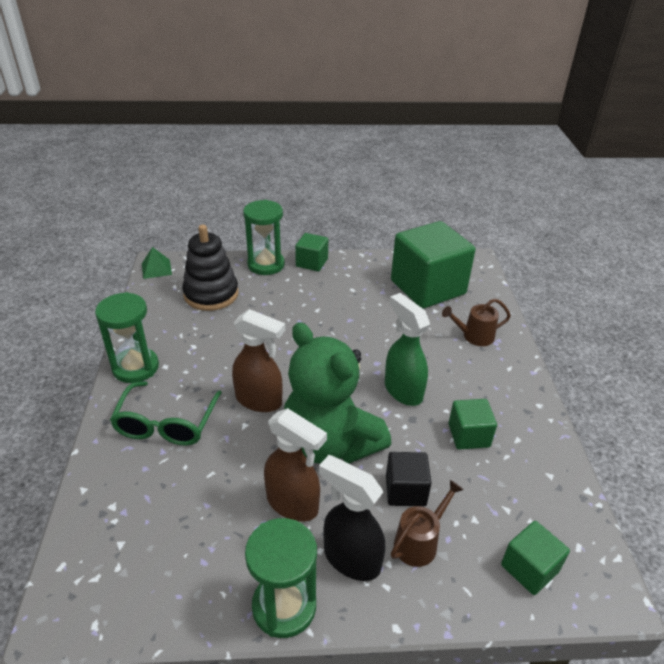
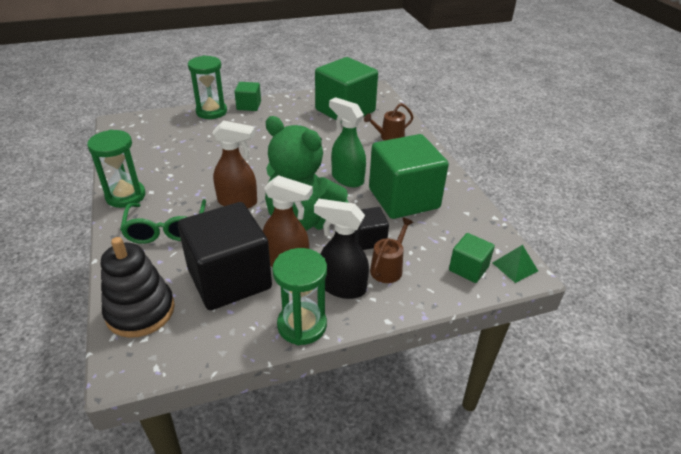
camera: 15 degrees left, 0 degrees up
green pyramid [142,247,172,279] -> green pyramid moved to [493,245,538,283]
black stacking toy [182,225,238,311] -> black stacking toy moved to [101,237,175,338]
green cube [449,399,497,449] -> green cube [369,134,449,219], size x2.09
none -> black cube [178,202,272,310]

